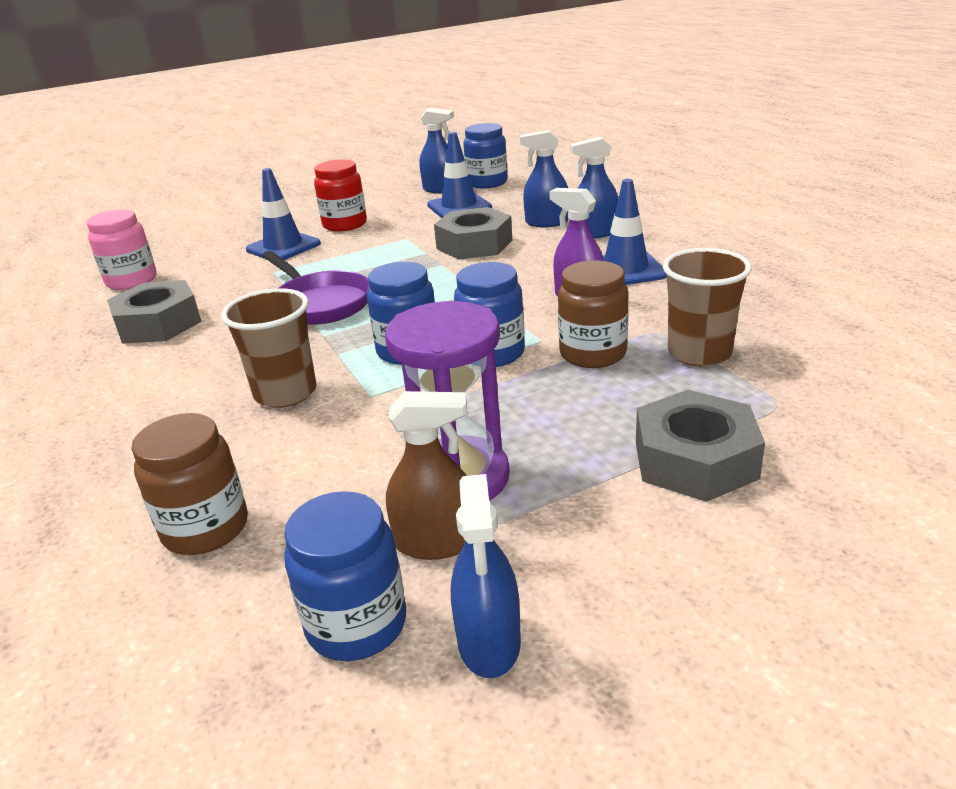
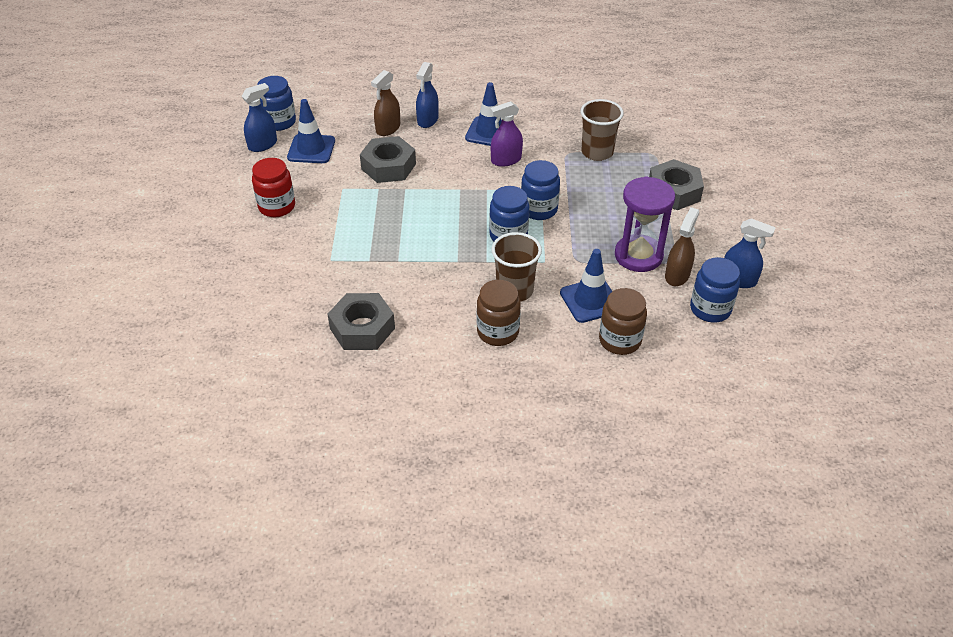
camera: 65 degrees left, 15 degrees up
pink jar [86,209,157,290] -> none
blue traffic cone [246,168,321,260] -> blue traffic cone moved to [560,249,612,323]
purple pan [262,251,369,325] -> none
blue spray bottle [520,130,569,227] -> brown spray bottle [371,70,400,136]
brown jar [558,260,629,368] -> brown jar moved to [477,280,521,346]

